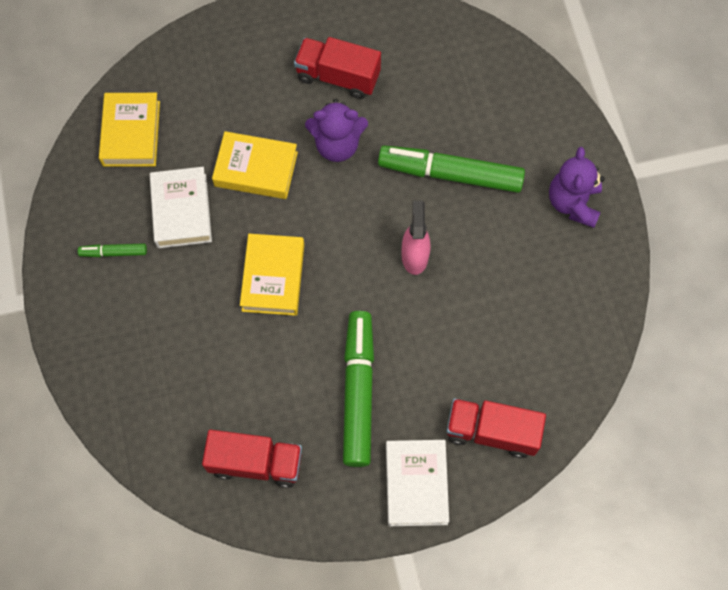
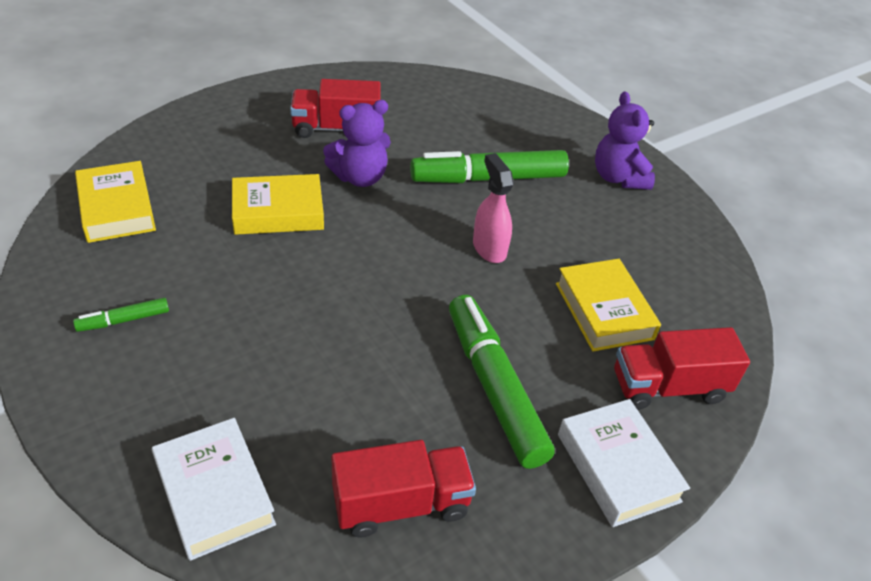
camera: 25 degrees left, 25 degrees down
white book [150,167,212,248] -> white book moved to [152,418,276,561]
yellow book [240,234,304,316] -> yellow book moved to [556,259,661,352]

